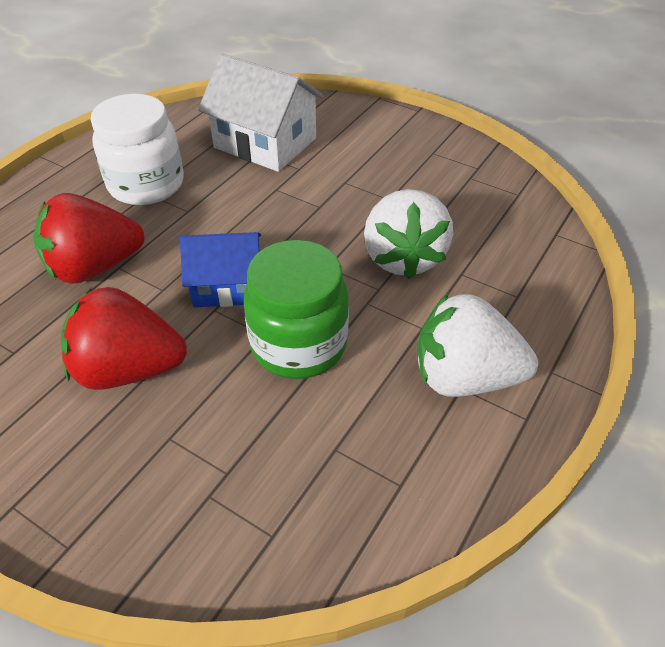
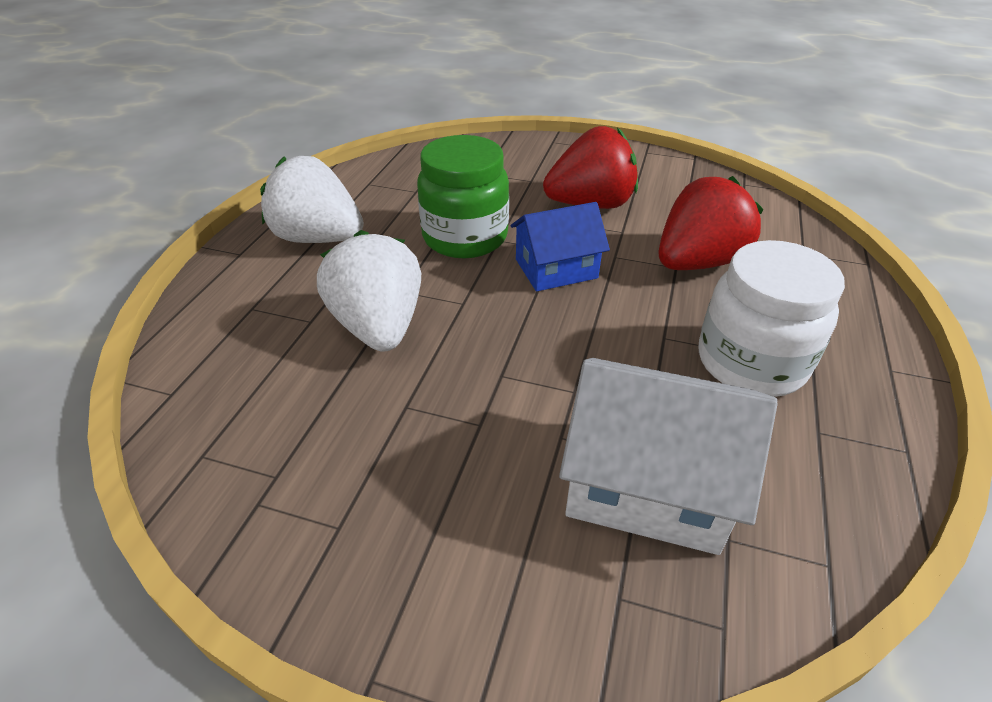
camera: 165 degrees right, 5 degrees down
white strawberry [417,293,538,397] -> white strawberry turned 150 degrees counterclockwise [260,156,364,243]

